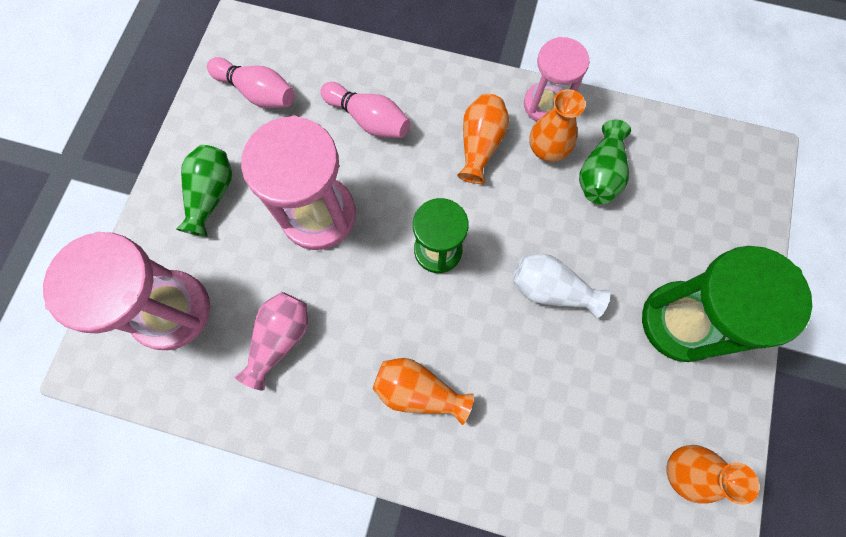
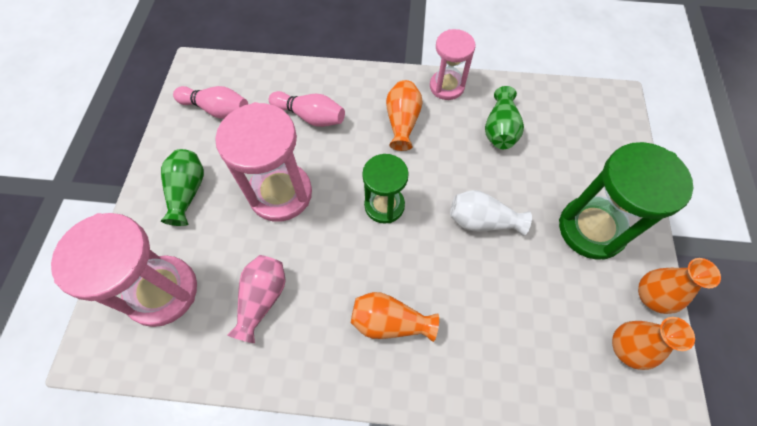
camera: 10 degrees left, 10 degrees down
orange vase [529,89,586,162] -> orange vase moved to [638,258,721,314]

